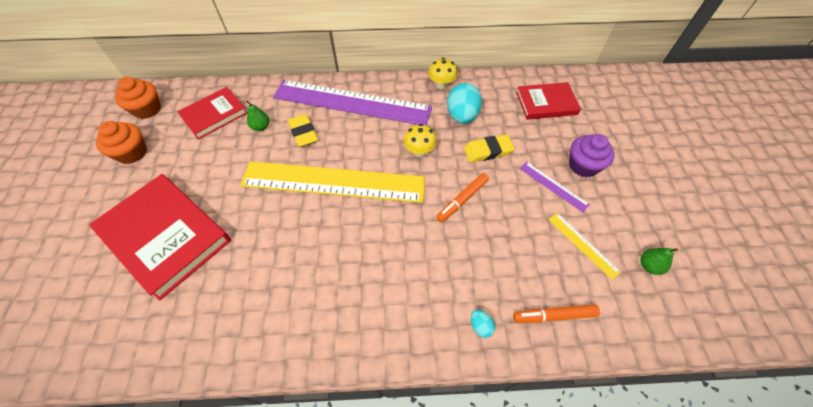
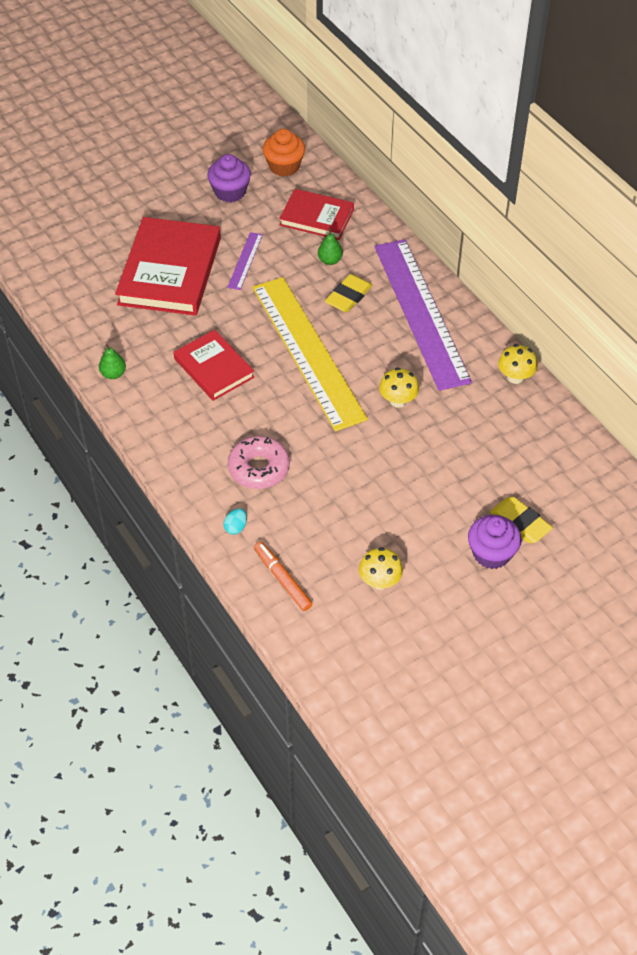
camera: 60 degrees right, 5 degrees down
orange cupcake [96,121,147,164] -> purple cupcake [207,154,251,202]
orange marker [436,173,489,222] -> none
turquoise egg [447,83,482,124] -> none
yellow eraser [464,135,515,162] -> yellow eraser moved to [490,497,553,543]
red book [516,82,581,120] -> red book moved to [174,330,255,401]
purple ruler [520,162,590,212] -> purple ruler moved to [227,232,263,290]
yellow ruler [548,213,621,280] -> yellow mushroom [359,547,403,590]
green pear [640,248,678,275] -> green pear moved to [99,344,126,379]
none -> pink donut [228,436,290,489]

